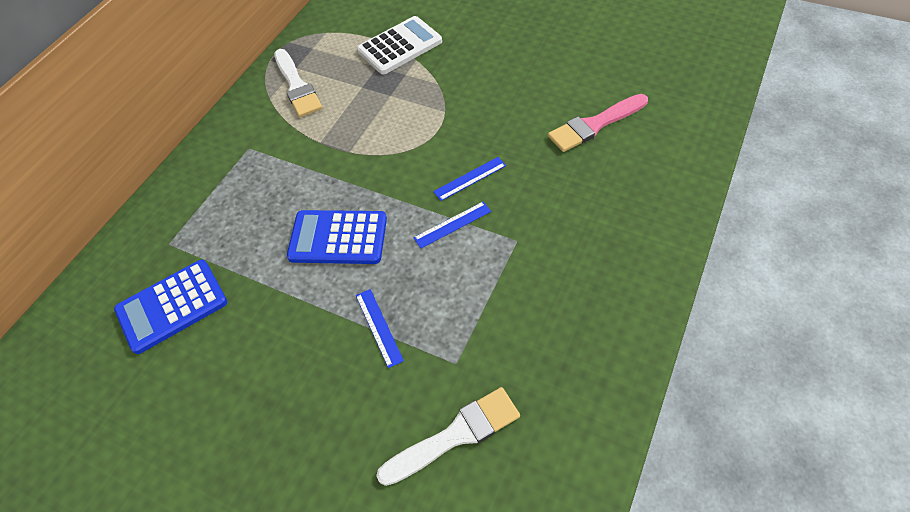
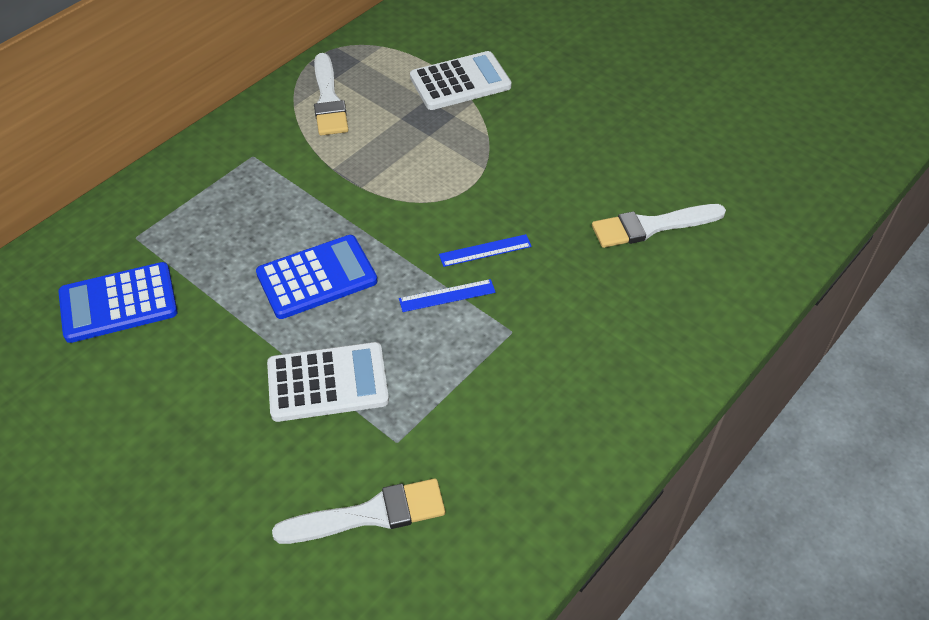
camera: 10 degrees right, 5 degrees down
blue calculator [287,210,387,264] -> blue calculator turned 135 degrees clockwise [256,235,378,319]
blue ruler [356,289,404,368] -> white calculator [267,342,389,422]
pink brush [548,94,648,152] -> white brush [592,204,726,248]

